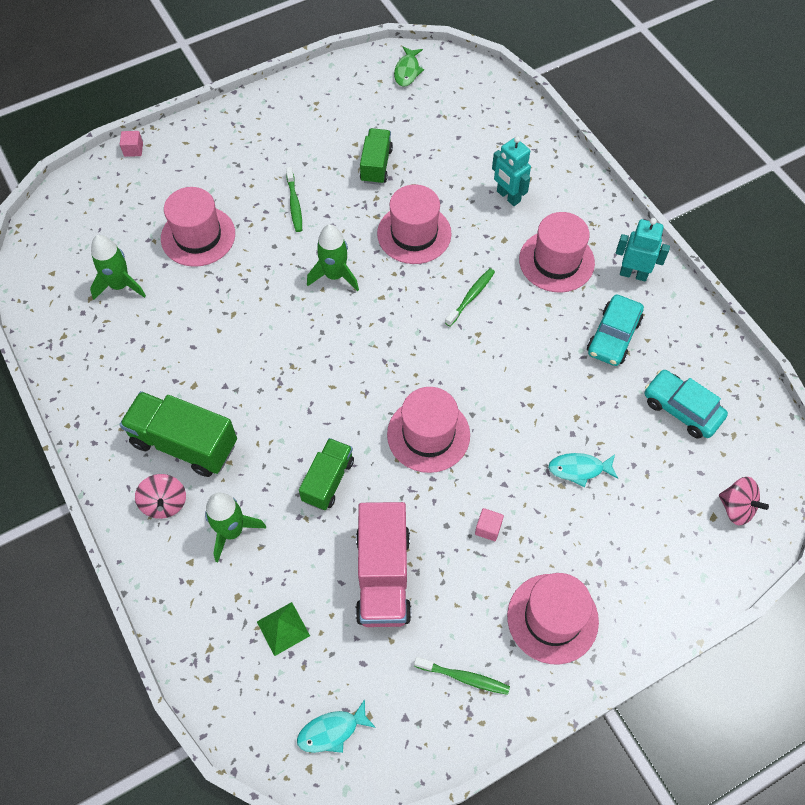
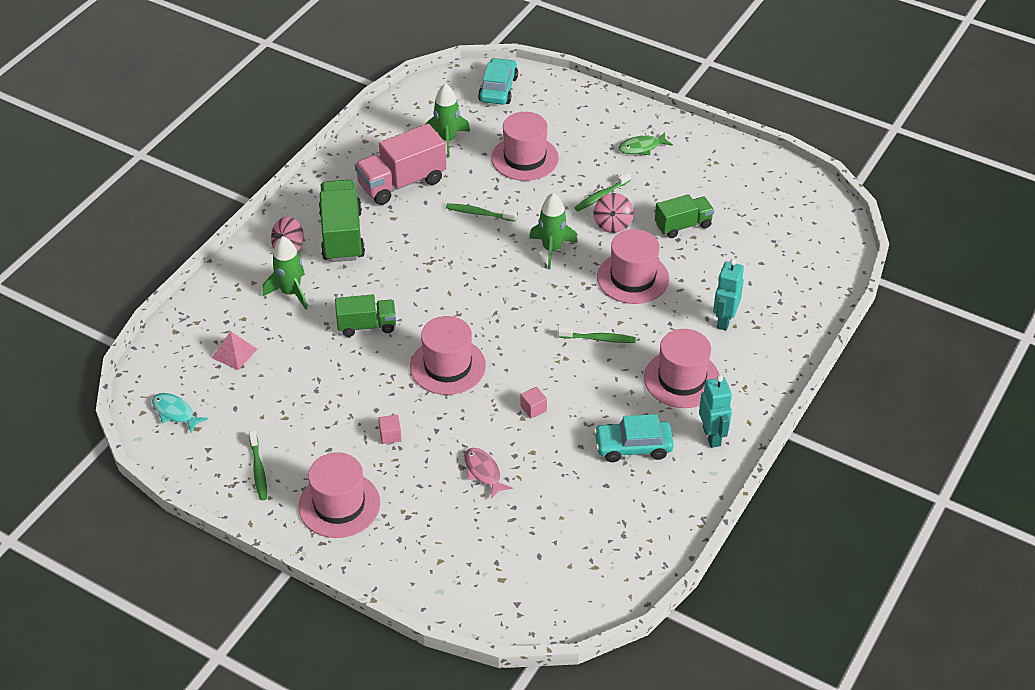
camera: 60 degrees right, 15 degrees down
pink cube [120,131,143,157] -> pink cube moved to [521,387,547,418]
green pyramid [257,602,310,656] -> pink pyramid [212,331,257,370]
pink truck [355,502,412,627] -> pink truck moved to [355,124,446,205]
green fish [394,46,424,87] -> green fish moved to [618,132,673,155]
turquoise fish [548,453,618,487] -> pink fish [464,448,513,499]
turquoise car [645,370,728,439] -> turquoise car moved to [478,58,518,105]
pink spinning top [719,477,769,526] -> pink spinning top moved to [594,193,633,233]
none -> green toothbrush [446,203,517,222]

